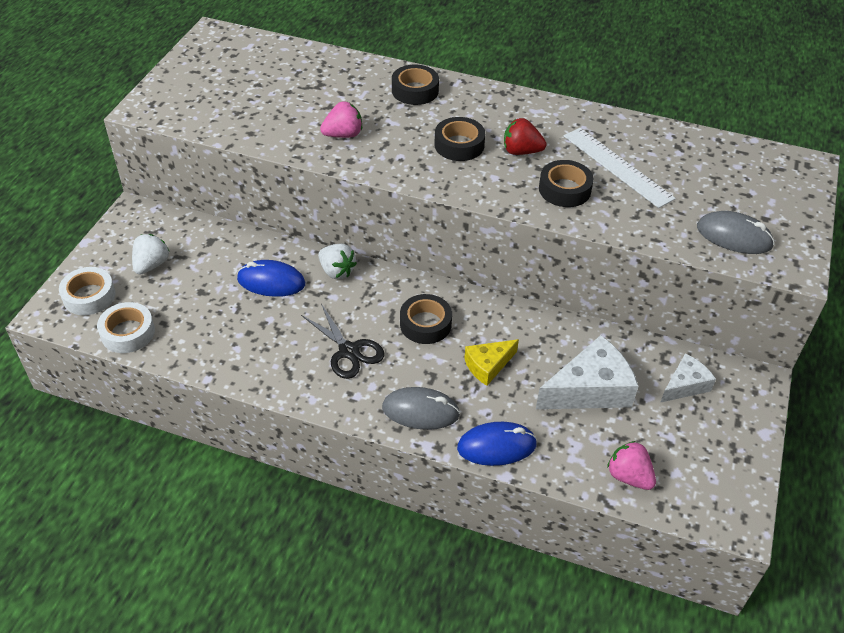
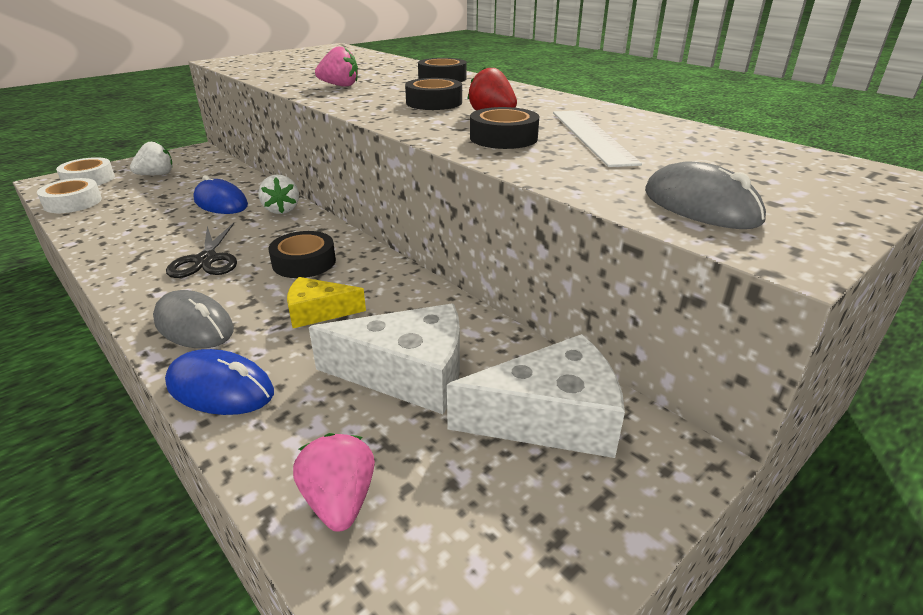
camera: 30 degrees right, 15 degrees down
white cheese [660,353,716,403] -> white cheese [447,334,625,458], size x1.72

